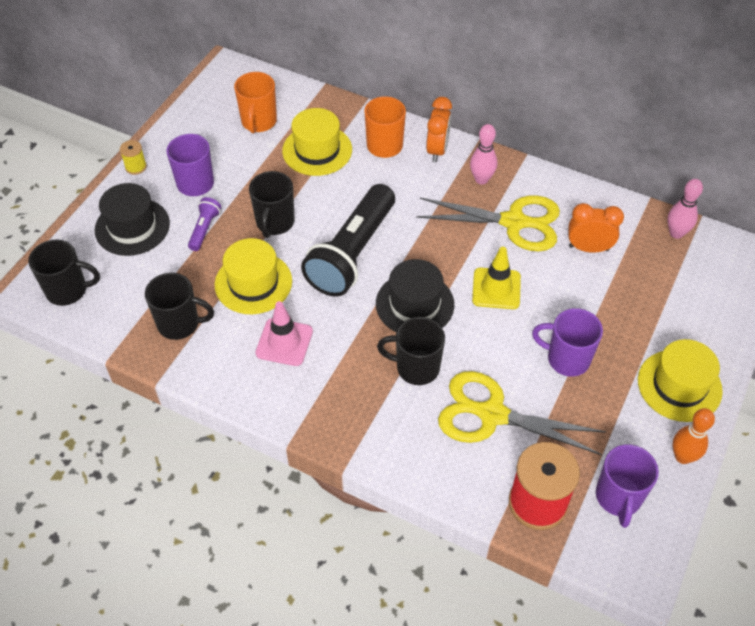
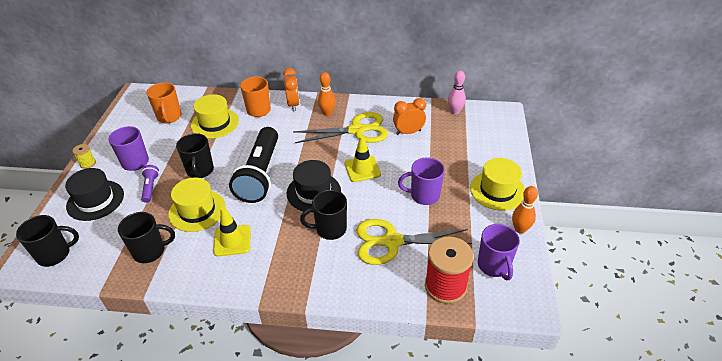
camera: 20 degrees left, 10 degrees down
pink traffic cone [255,301,313,366] -> yellow traffic cone [213,207,251,256]
pink bowling pin [470,124,497,184] -> orange bowling pin [318,72,336,116]

